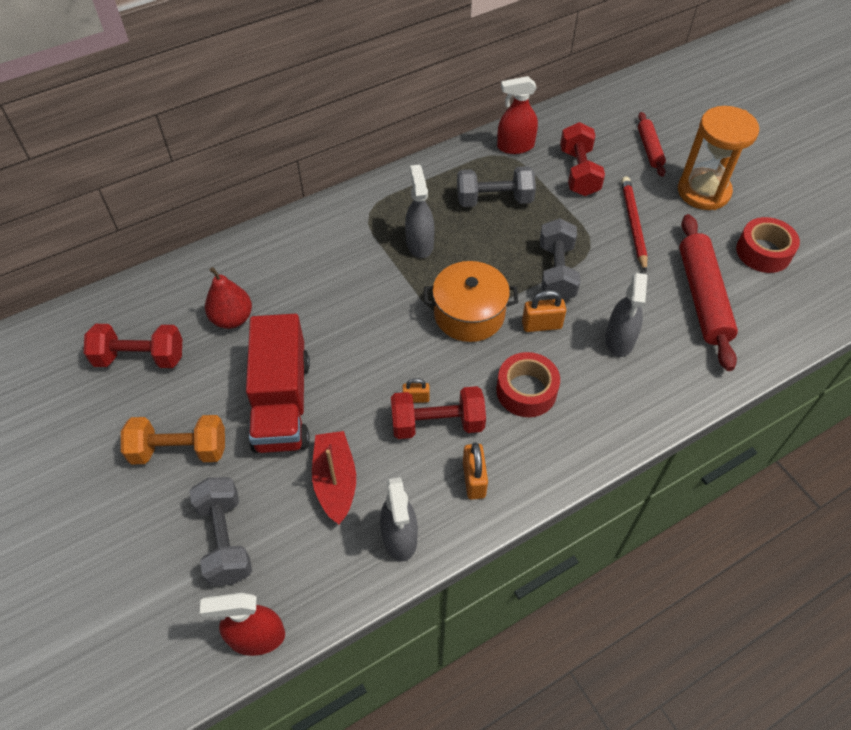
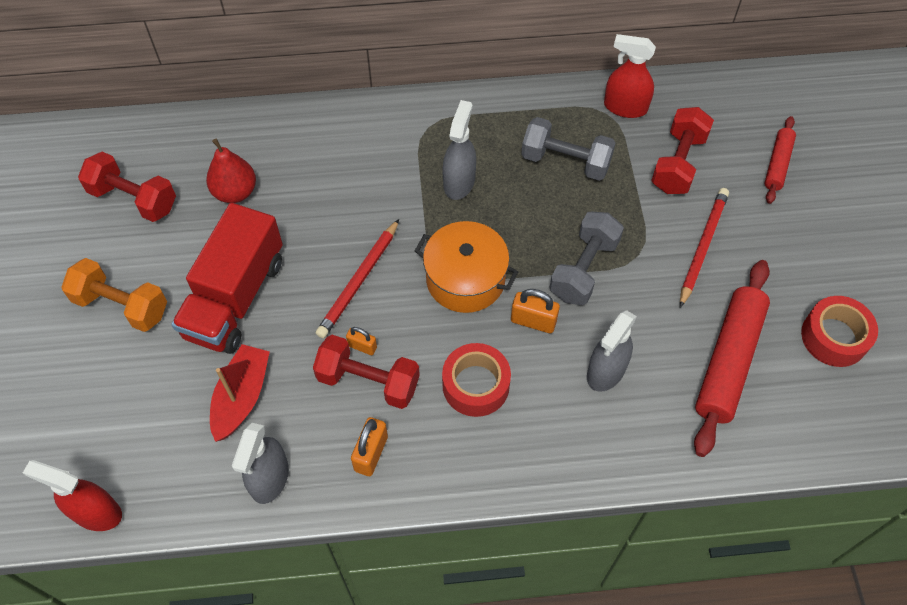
camera: 25 degrees right, 5 degrees up
grey dumbbell [189,477,252,586] -> none
orange hourglass [678,106,759,210] -> none
none -> red pencil [316,219,399,338]

